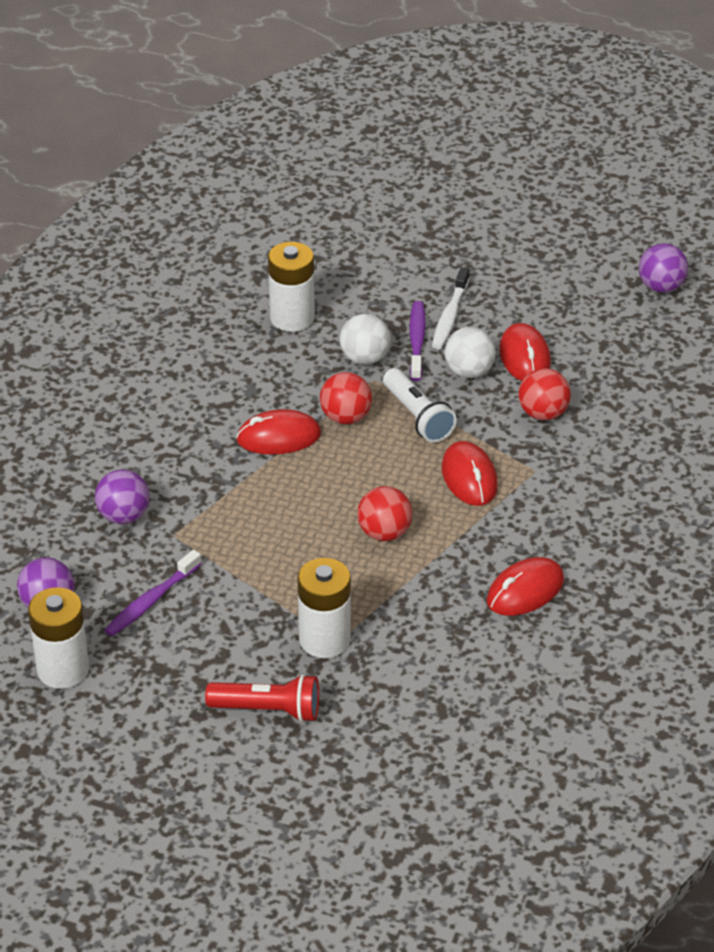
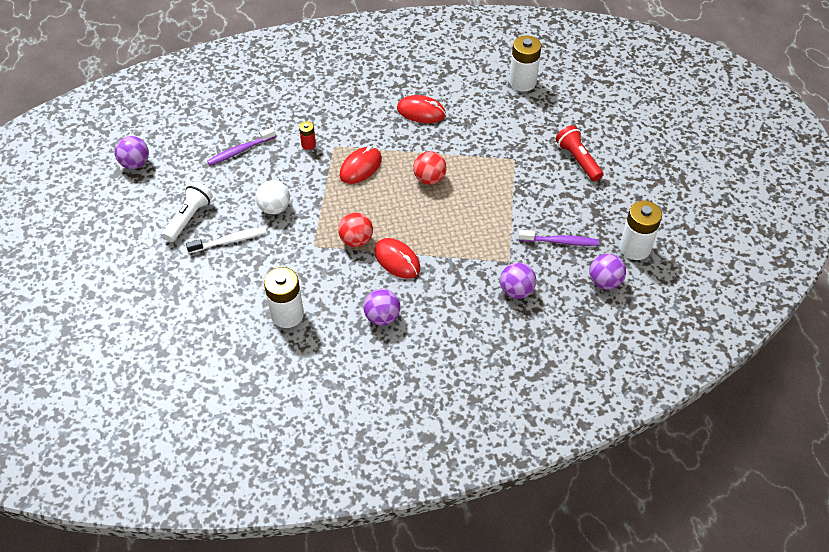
camera: 125 degrees left, 10 degrees up
white battery [298,558,351,658] -> white battery moved to [509,35,541,92]
white ball [340,314,390,365] -> none
white flashlight [383,368,457,443] -> white flashlight moved to [162,182,213,242]
purple toothbrush [409,301,426,381] -> purple toothbrush moved to [207,128,276,166]
red mouse [499,323,551,381] -> none
red ball [519,368,571,420] -> none
none -> red battery [299,121,316,150]
none -> purple ball [363,289,400,326]

